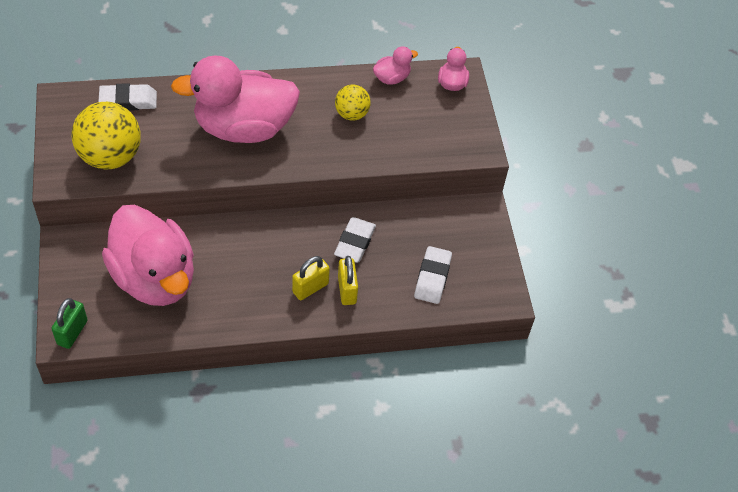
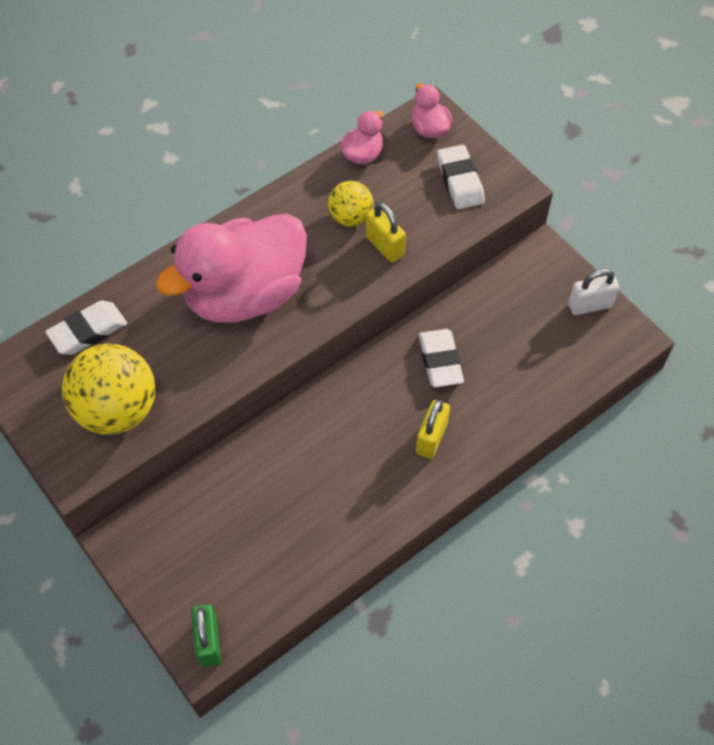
camera: 25 degrees left, 5 degrees up
pink duck [102,205,194,306] -> none
yellow padlock [338,256,358,305] -> yellow padlock moved to [366,203,406,263]
white eraser [414,246,452,304] -> white eraser moved to [437,144,485,209]
none -> white padlock [568,268,619,315]

